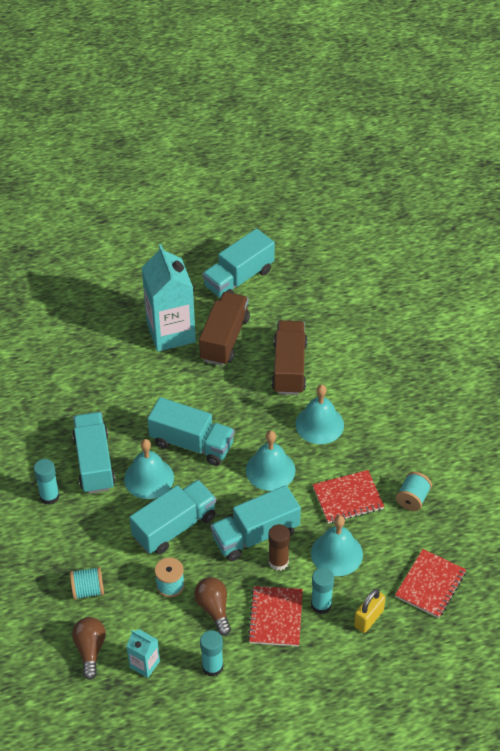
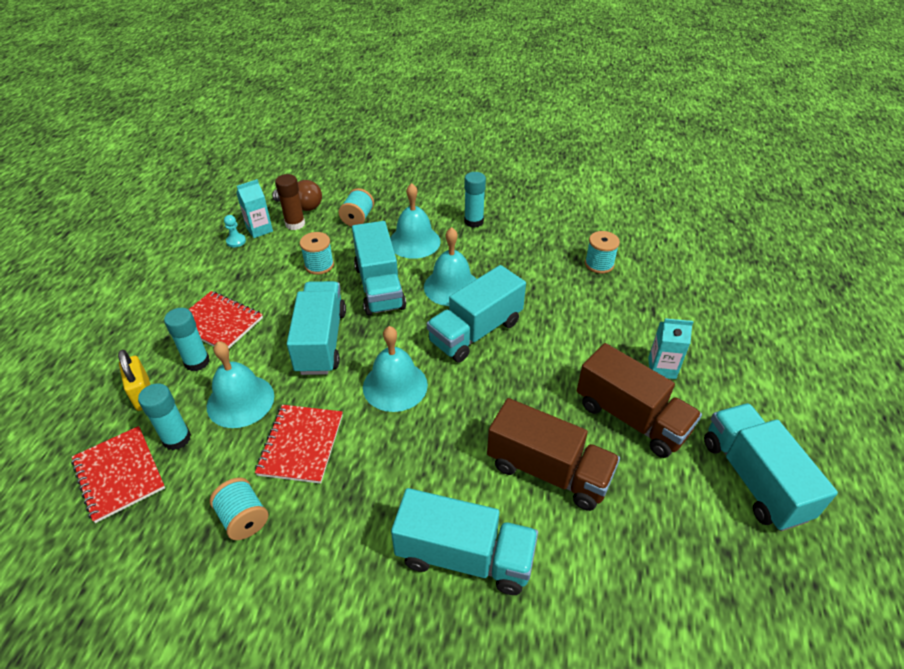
camera: 115 degrees right, 5 degrees down
turquoise truck [72,412,116,494] -> turquoise truck moved to [391,488,538,595]
turquoise carton [142,244,196,352] -> turquoise carton [648,318,693,379], size x0.46
brown light bulb [194,577,231,636] -> none
turquoise glue stick [200,630,223,677] -> turquoise glue stick moved to [138,383,191,450]
brown glue stick [268,524,290,570] -> brown glue stick moved to [275,174,305,230]
turquoise bell [295,385,344,444] -> turquoise bell moved to [390,183,441,259]
none -> turquoise pawn [224,215,246,248]
none -> turquoise spool [585,231,620,274]

